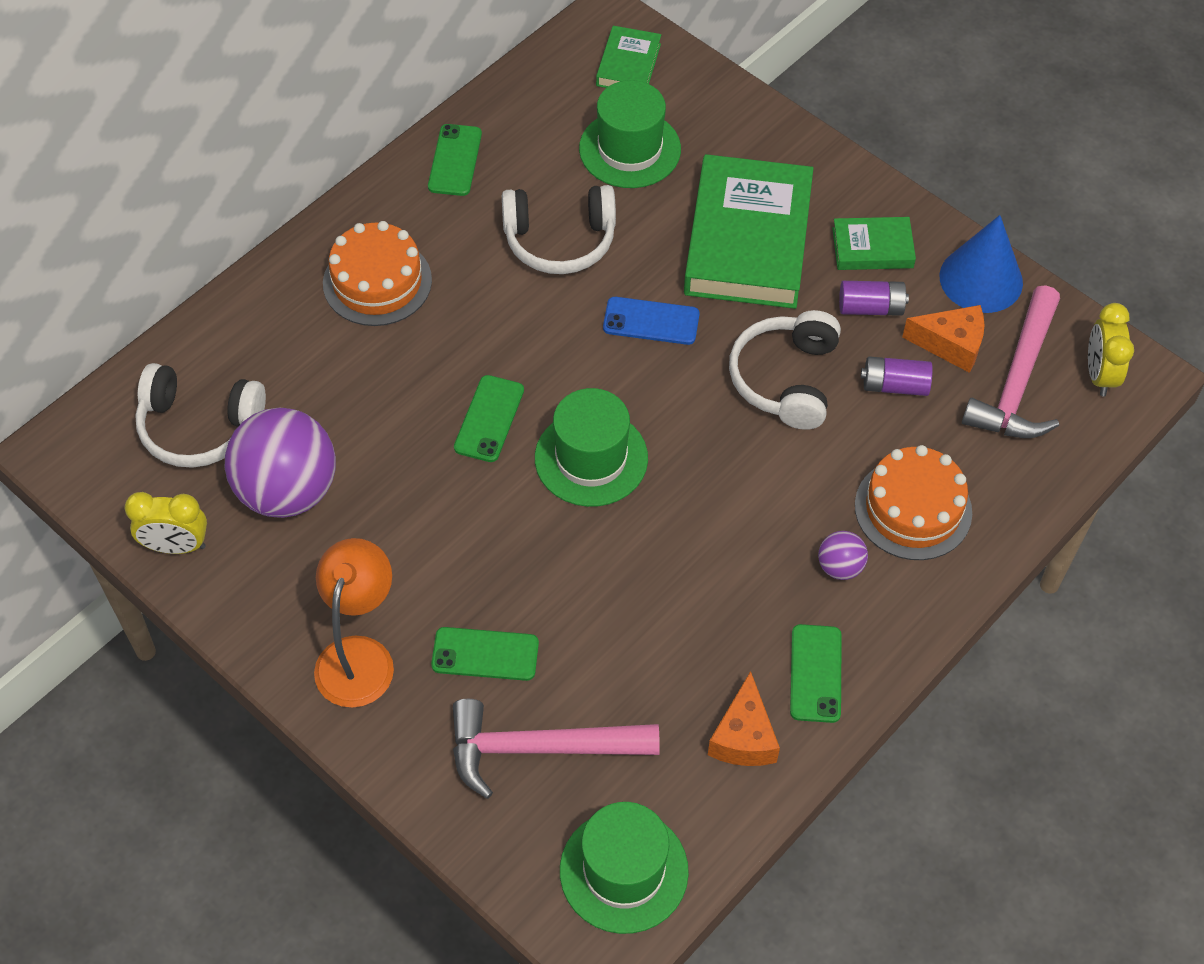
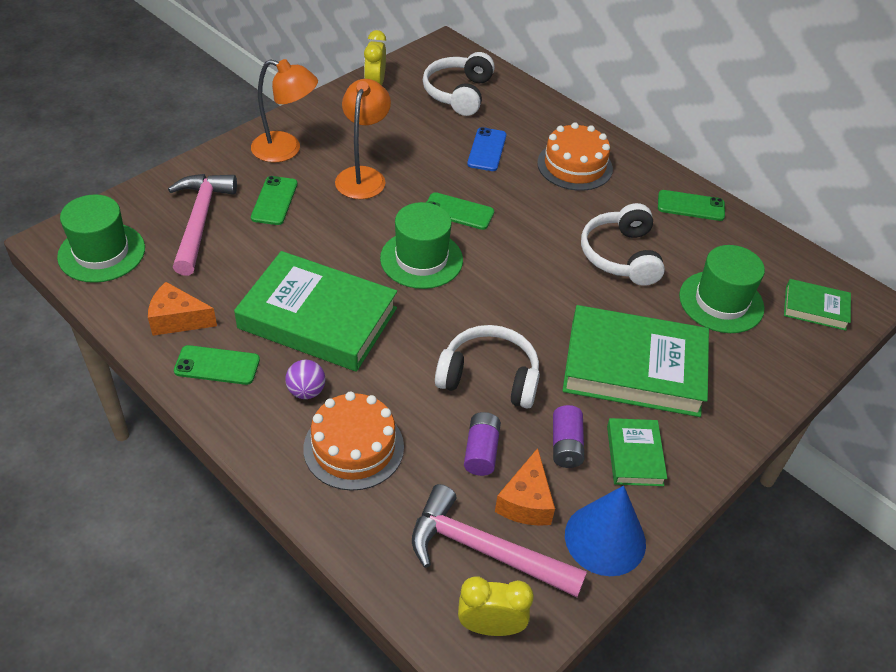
camera: 90 degrees right, 10 degrees down
purple ball [225,408,336,518] -> none
blue phone [603,297,700,345] -> blue phone moved to [467,127,507,171]
none -> green book [234,251,397,372]
none -> orange lamp [335,79,391,199]

